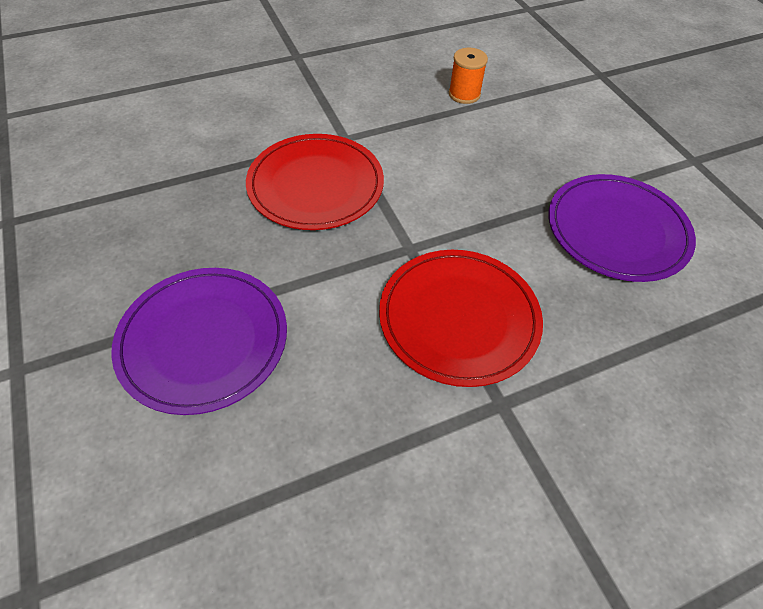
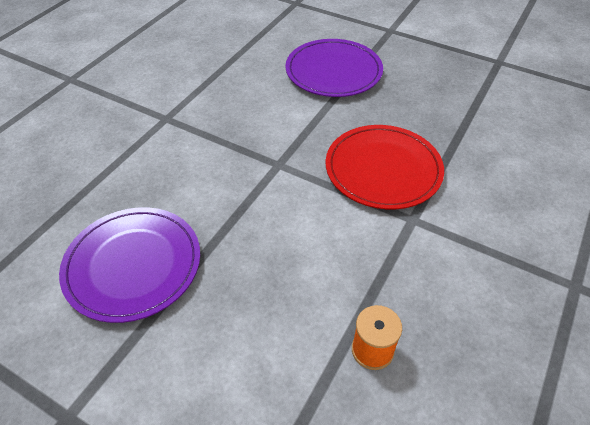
camera: 145 degrees right, 5 degrees down
red plate [379,250,543,387] -> none

